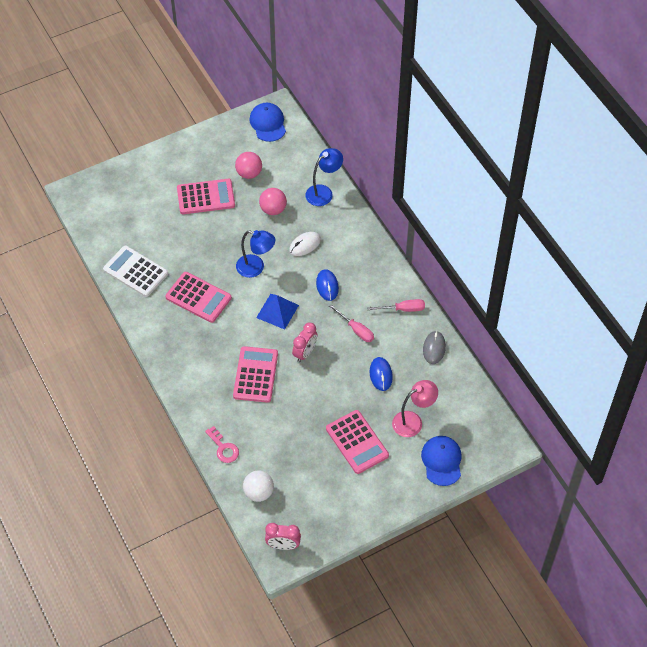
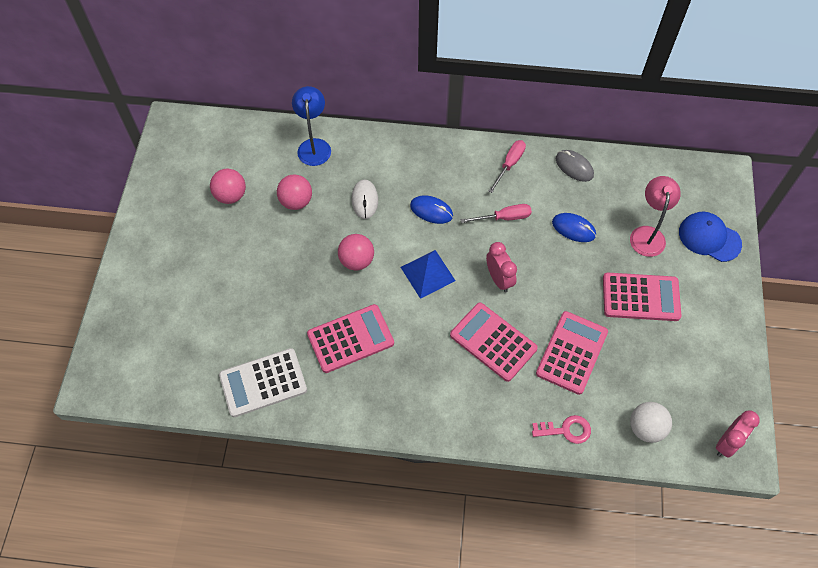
camera: 55 degrees left, 5 degrees up
pink calculator [177,179,235,214] -> pink calculator moved to [536,311,608,395]
blue lamp [236,230,275,278] -> pink ball [338,234,374,270]
blue cap [249,103,286,142] -> none

